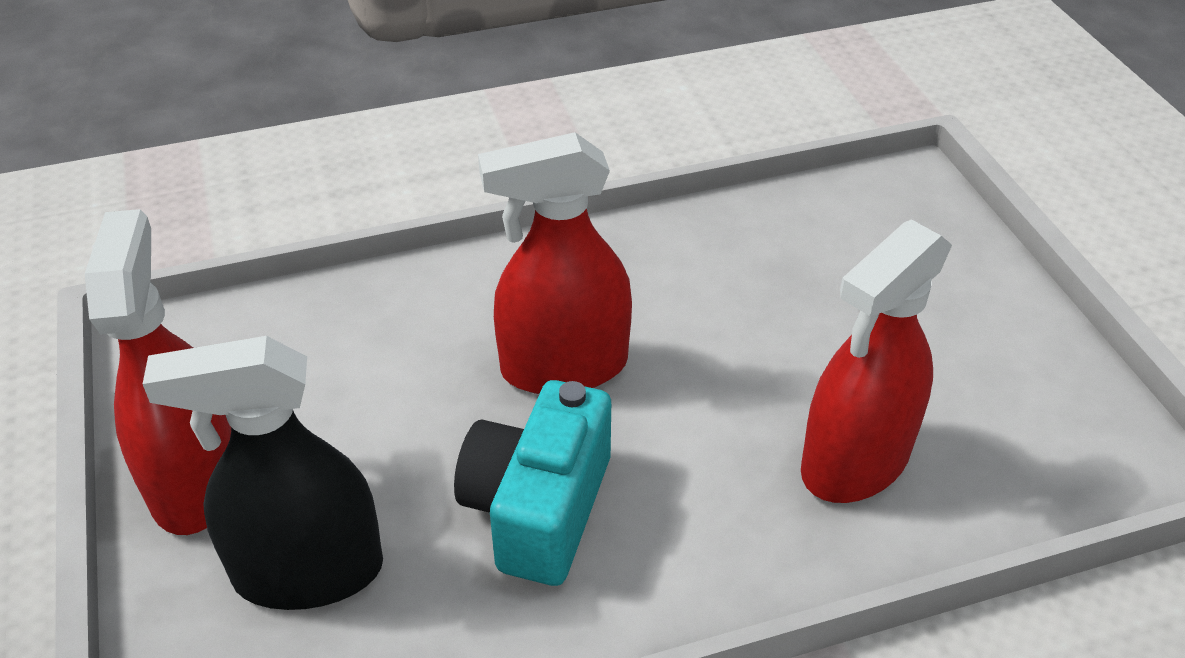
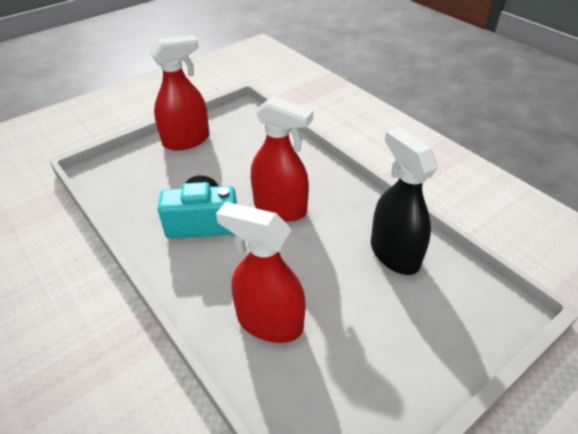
camera: 70 degrees right, 0 degrees up
black spray bottle [143,336,383,610] -> black spray bottle moved to [371,128,438,275]
red spray bottle [478,132,632,394] -> red spray bottle turned 150 degrees clockwise [251,96,313,222]

